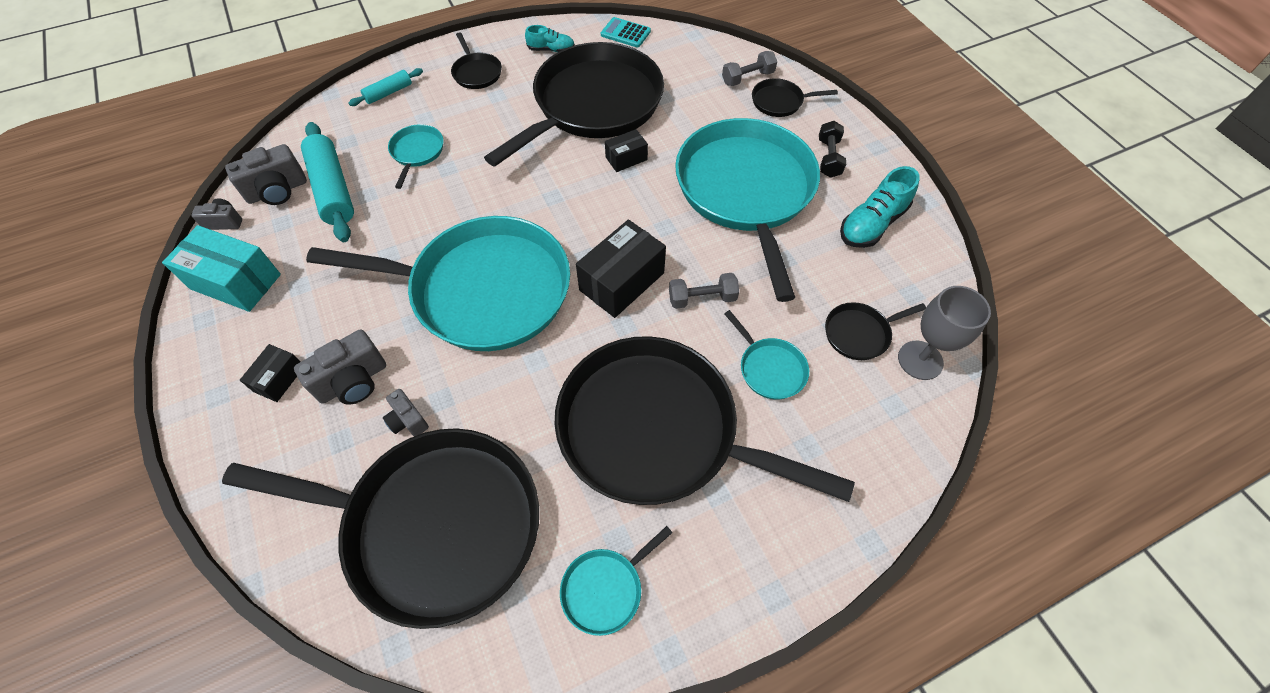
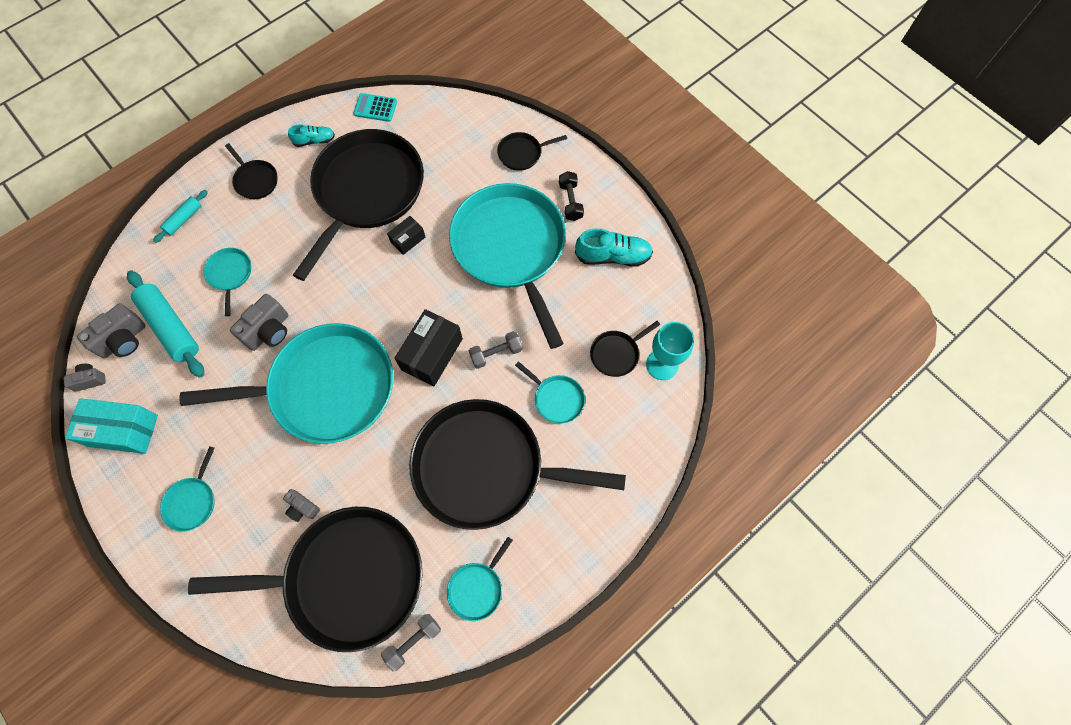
camera: 15 degrees left, 10 degrees up
black box [240,344,300,402] -> turquoise pan [160,446,215,531]
grey camera [294,330,386,405] -> grey camera moved to [230,294,288,351]
grey dumbbell [722,51,777,86] -> grey dumbbell moved to [381,614,441,671]
turquoise shoe [840,166,920,248] -> turquoise shoe turned 120 degrees counterclockwise [575,228,653,267]
grey goblet [898,286,991,380] -> turquoise goblet [646,322,694,380]

